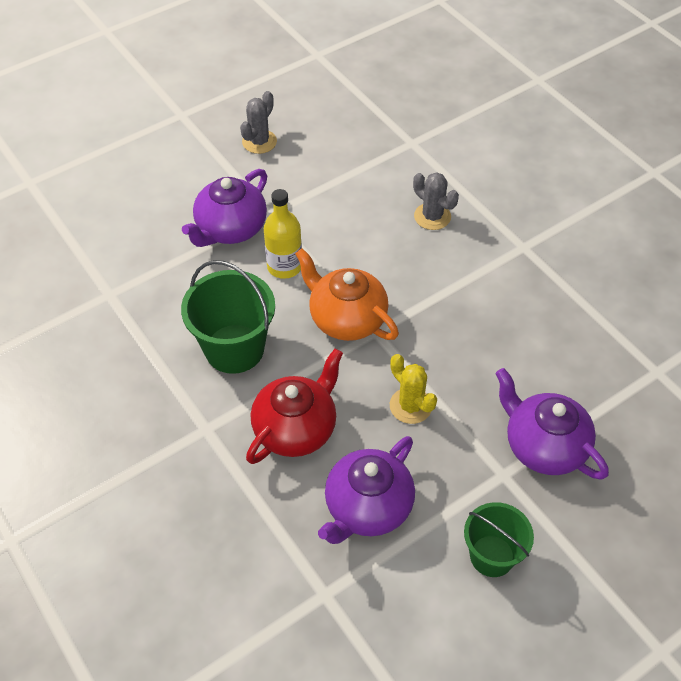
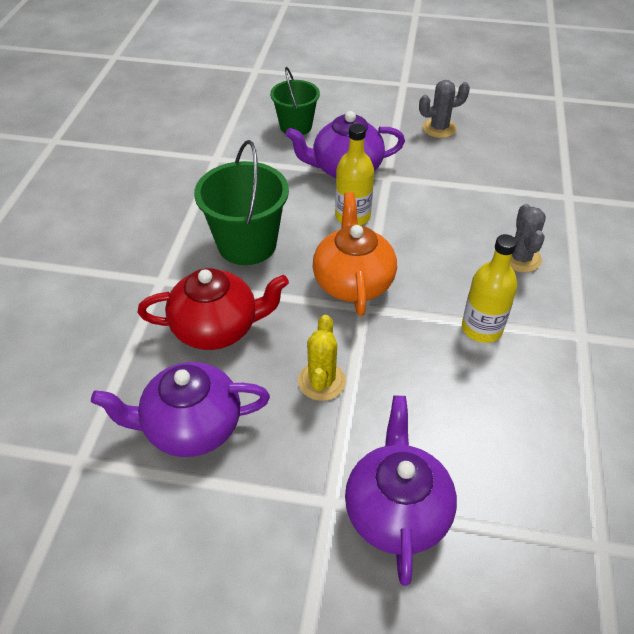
camera: 45 degrees right, 5 degrees down
green bucket [464,502,534,577] -> green bucket moved to [270,67,320,135]
none -> yellow bottle [462,234,517,343]

